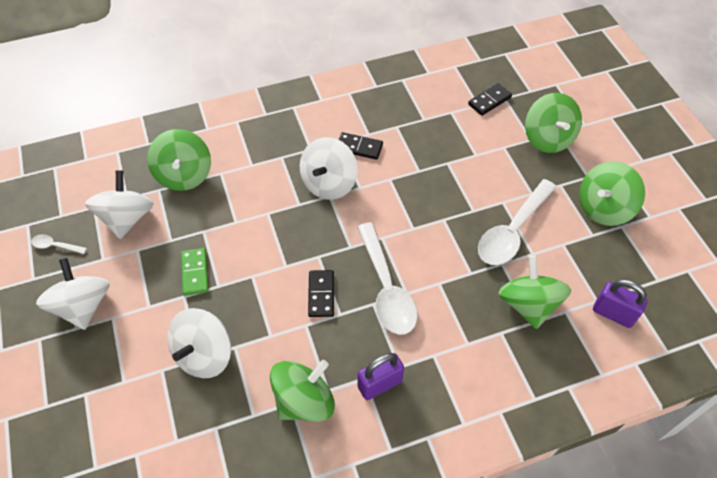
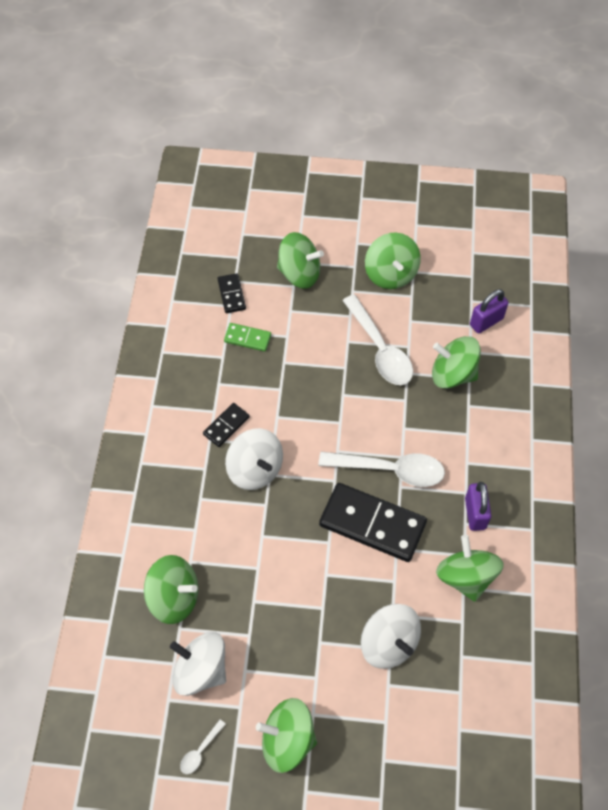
camera: 65 degrees left, 5 degrees up
white spinning top [36,258,110,330] -> green spinning top [256,698,317,773]
green domino [181,248,209,295] -> green domino moved to [224,323,271,352]
black domino [308,270,334,317] -> black domino [319,483,427,562], size x2.04

